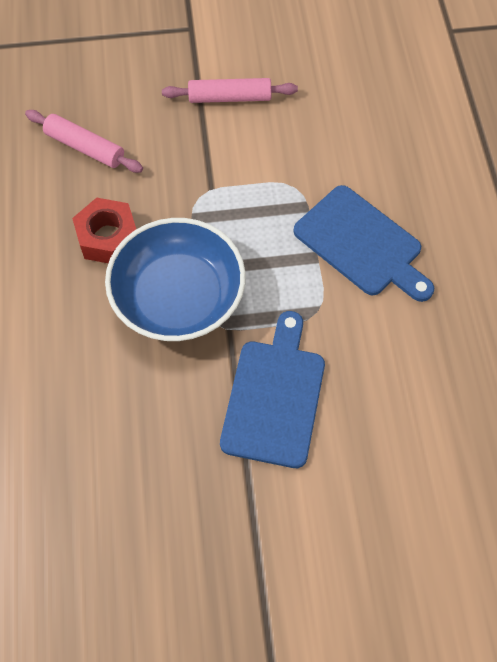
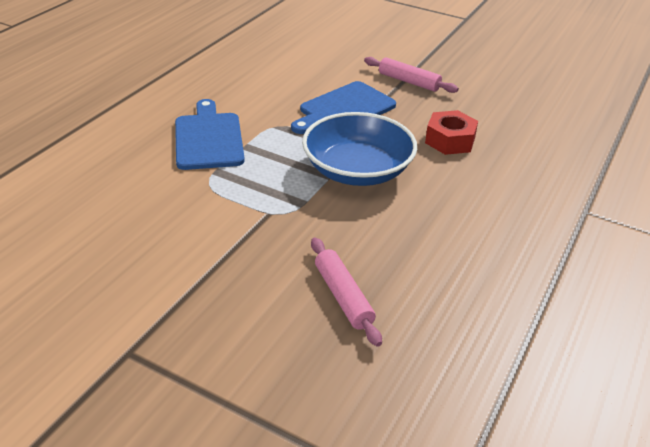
camera: 145 degrees left, 25 degrees down
red nut [72,198,136,263] -> red nut moved to [425,110,478,155]
pink rolling pin [162,78,298,103] -> pink rolling pin moved to [364,57,459,93]

